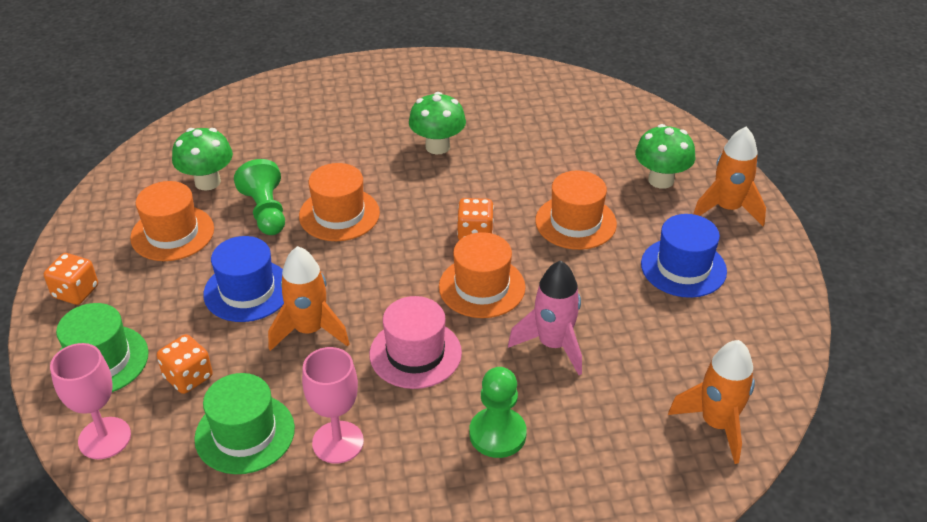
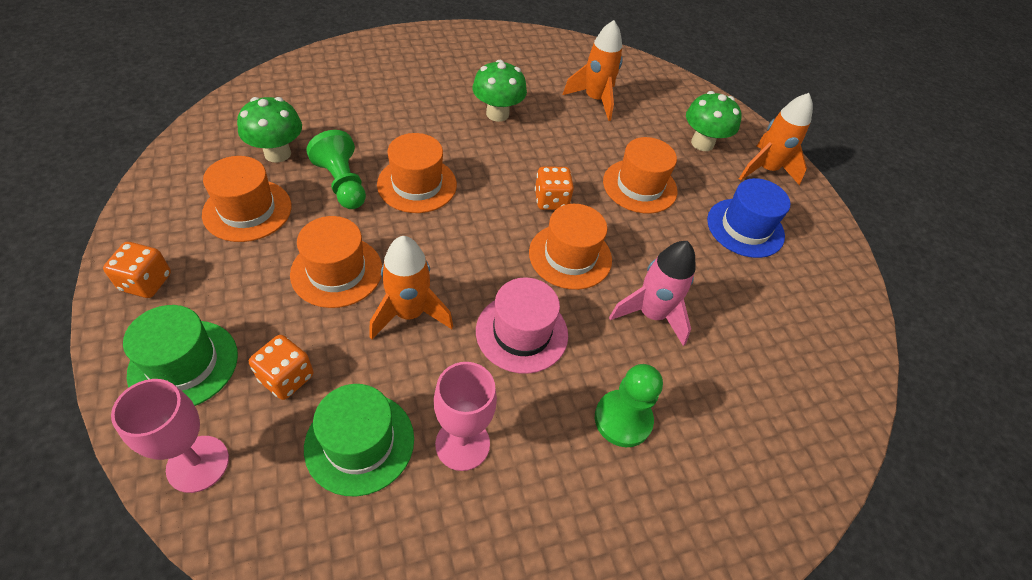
camera: 15 degrees left, 10 degrees up
blue hat [203,236,284,322] -> orange hat [290,216,382,308]
orange rocket [668,340,755,464] -> orange rocket moved to [563,20,623,121]

